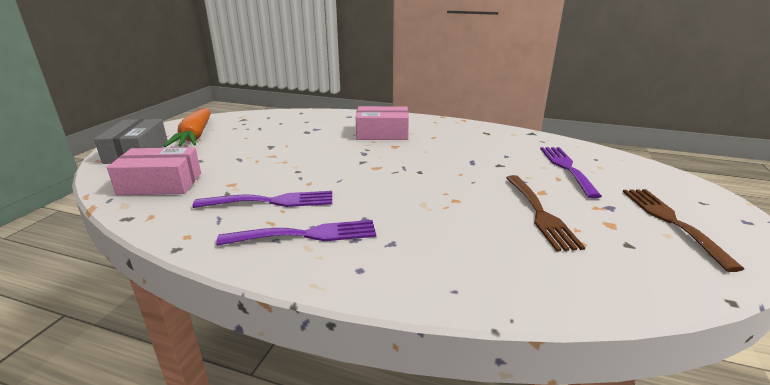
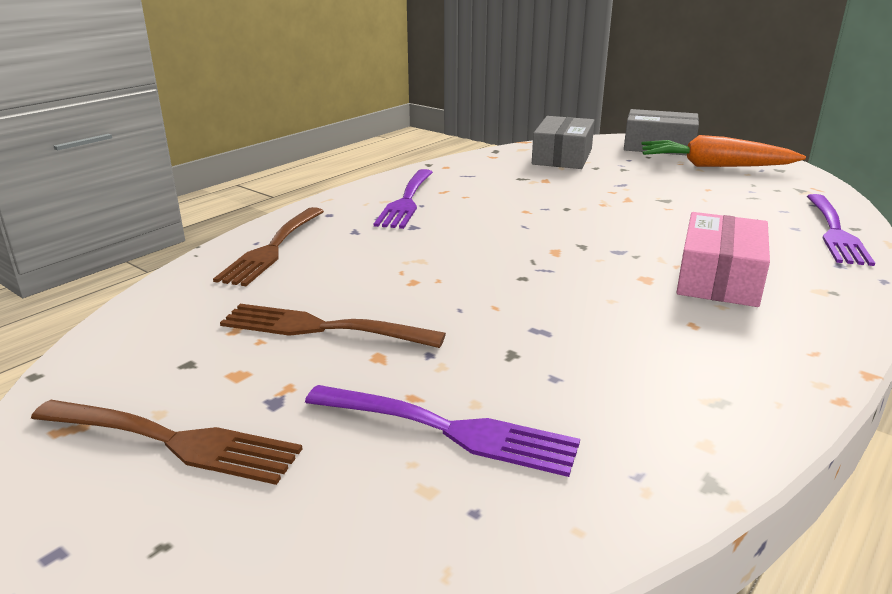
camera: 110 degrees right, 0 degrees up
pink box [107,147,201,195] -> grey box [532,116,595,169]
purple fork [192,191,332,208] -> purple fork moved to [807,194,875,266]
none -> brown fork [213,207,324,286]

